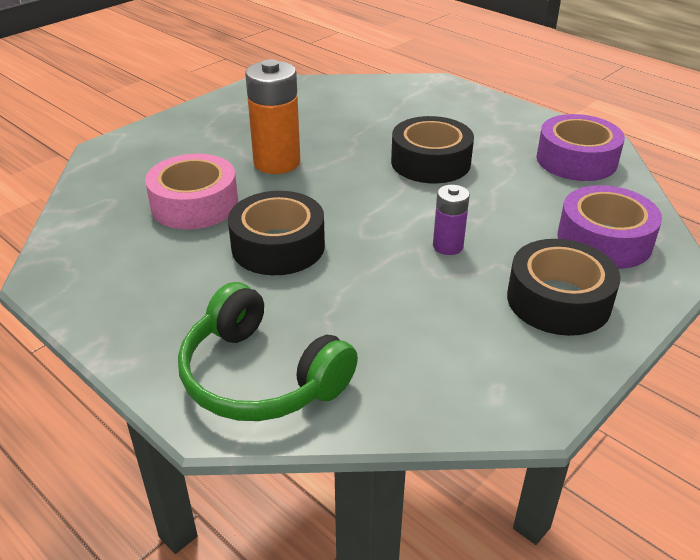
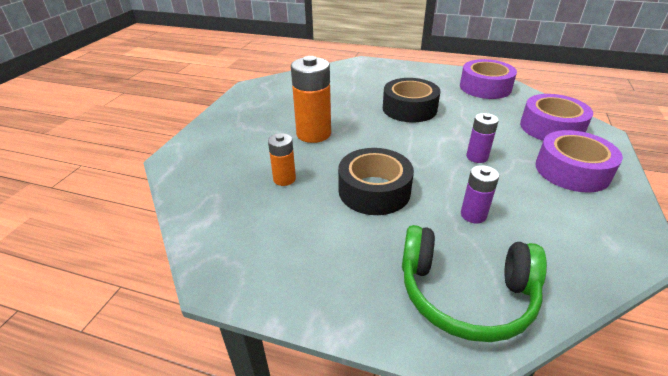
camera: 25 degrees left, 0 degrees up
pink tape [145,154,238,229] -> orange battery [268,133,296,186]
black tape [507,239,620,336] -> purple tape [535,130,623,193]
none -> purple battery [461,165,499,224]

